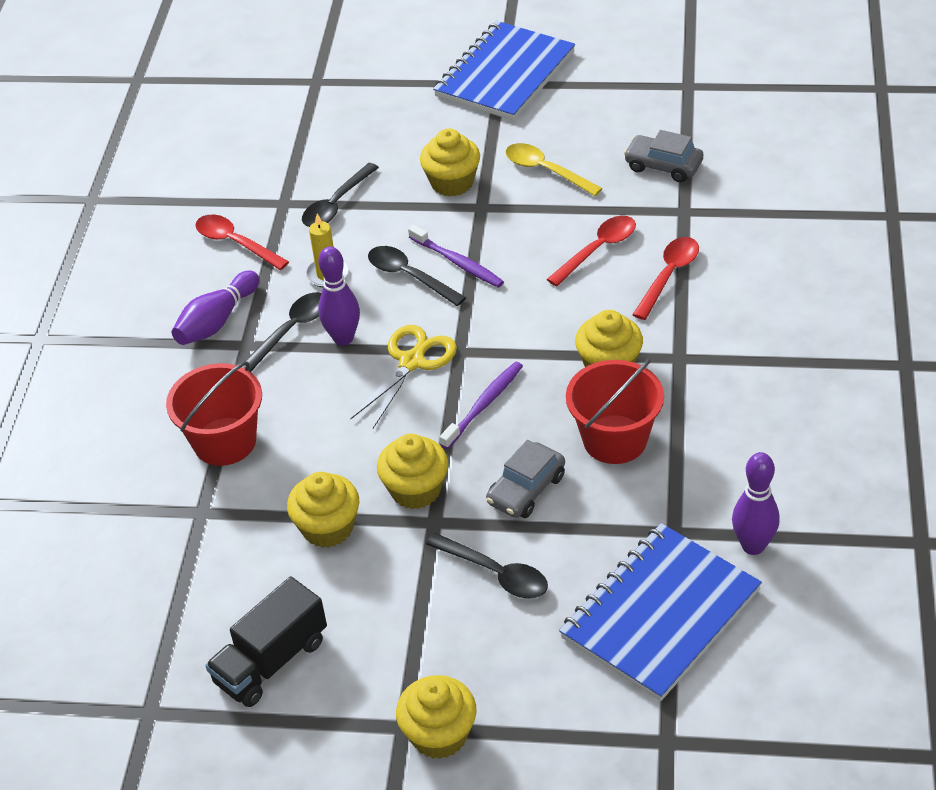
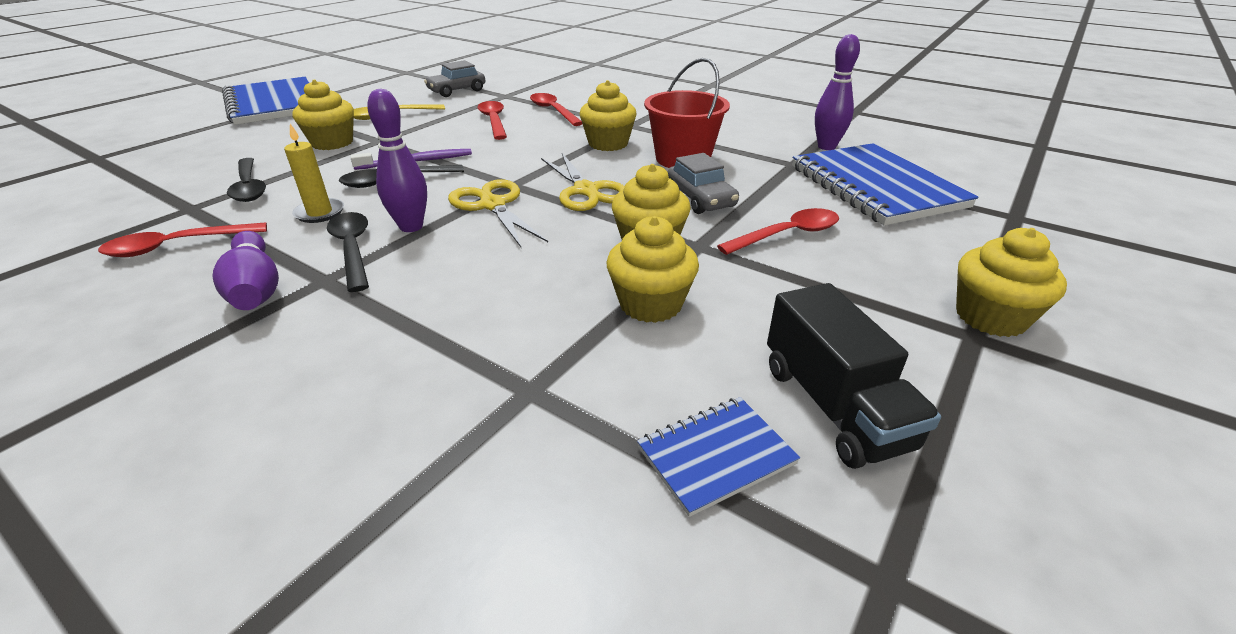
camera: 65 degrees left, 10 degrees down
red bucket [166,362,262,466] -> none
black spoon [426,533,548,599] -> red spoon [717,208,839,255]
purple toothbrush [440,362,523,449] -> yellow scissors [541,153,625,211]
none -> blue notebook [637,397,800,517]

